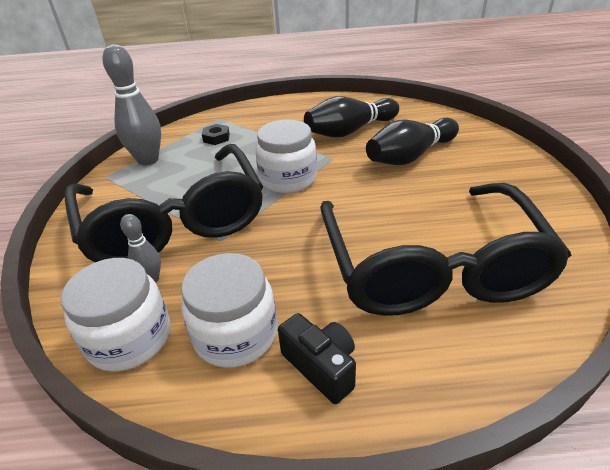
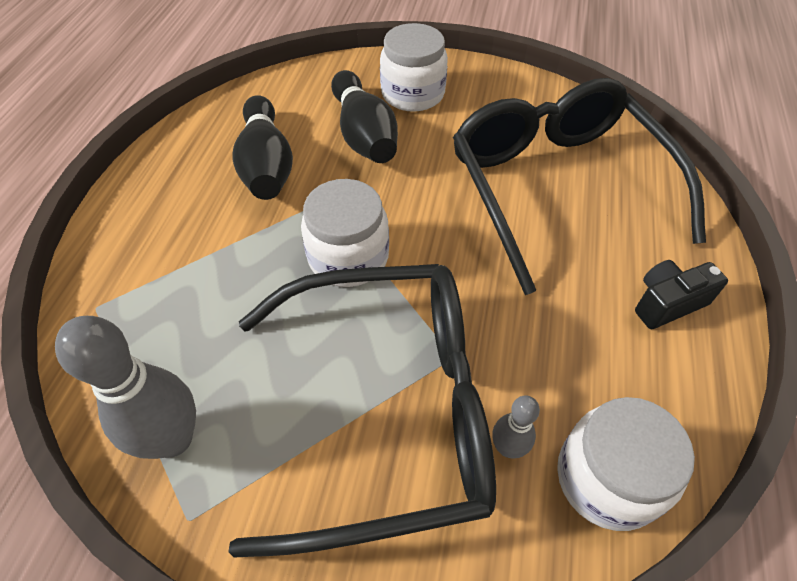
camera: 75 degrees left, 15 degrees up
white jar [181,253,277,368] -> white jar moved to [380,23,448,112]
black nut [202,124,230,145] -> none
black glasses [320,183,571,316] -> black glasses turned 120 degrees counterclockwise [453,78,706,295]

